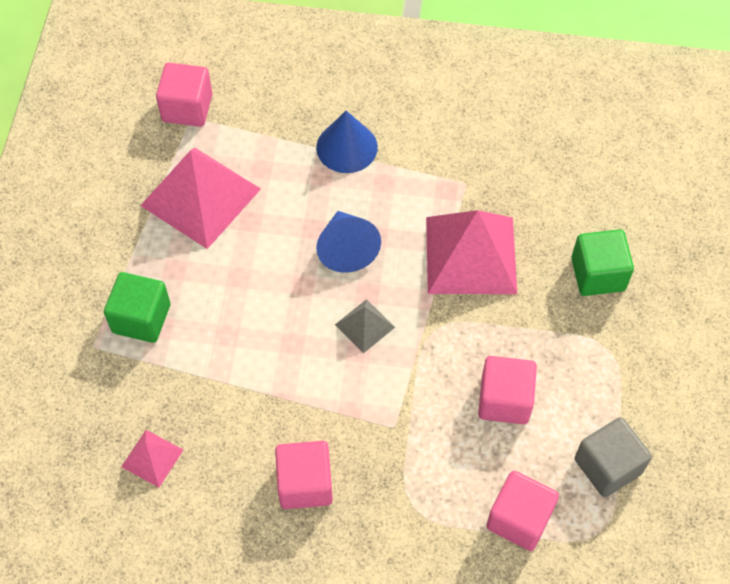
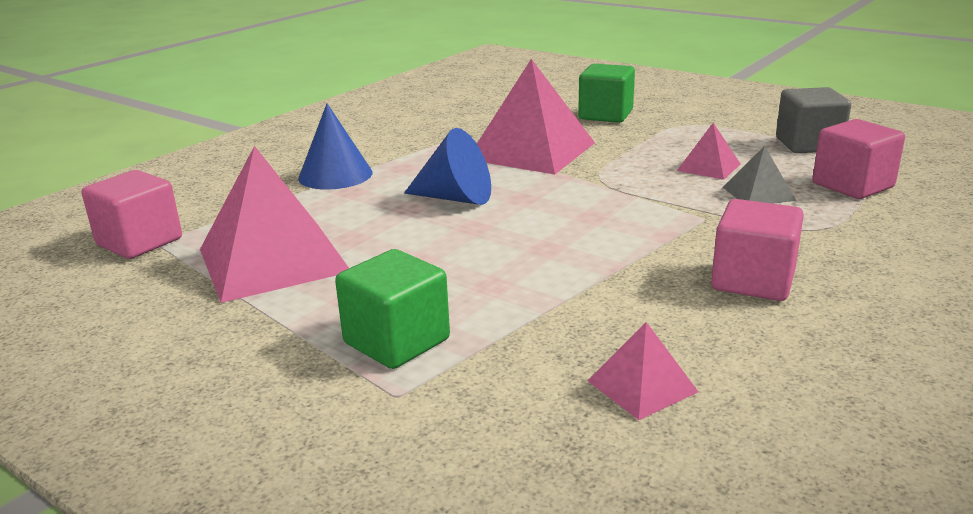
camera: 60 degrees left, 35 degrees down
grey pyramid [335,299,395,353] -> grey pyramid moved to [723,146,796,204]
pink cube [478,356,537,424] -> pink pyramid [677,123,741,180]

